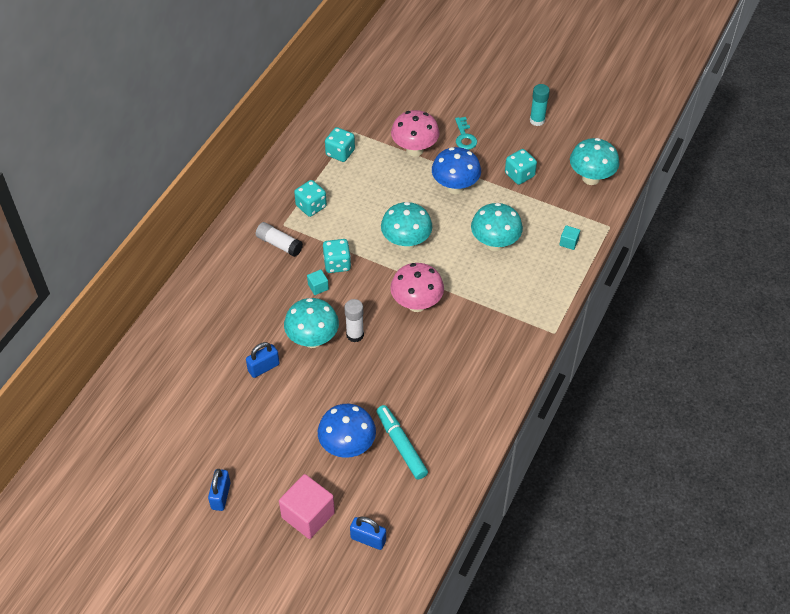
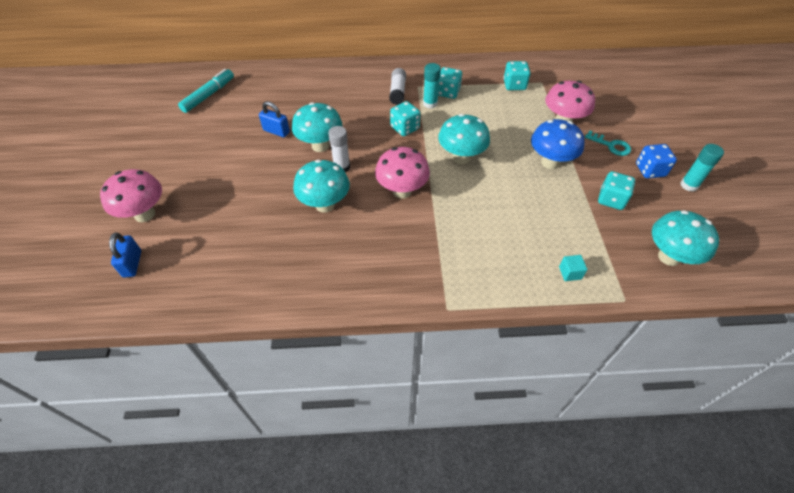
camera: 60 degrees right, 0 degrees up
blue padlock [208,469,231,511] -> none
pink cube [279,474,335,539] -> pink mushroom [100,169,162,222]
turquoise cube [307,270,329,295] -> none
blue mushroom [318,404,376,458] -> none
turquoise marker [376,405,428,480] -> turquoise marker moved to [178,69,234,113]
turquoise key [455,117,477,150] -> turquoise key turned 105 degrees counterclockwise [585,131,631,156]
turquoise mushroom [471,203,523,251] -> turquoise mushroom moved to [293,159,350,213]
none -> turquoise glue stick [423,63,441,109]
none -> blue dice [636,144,677,178]

